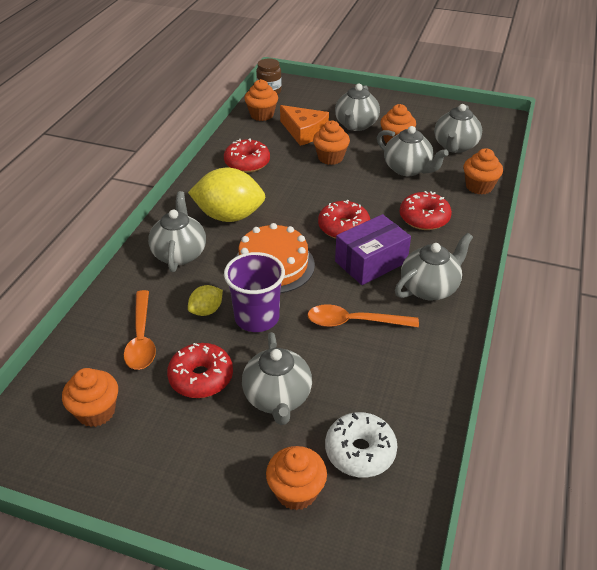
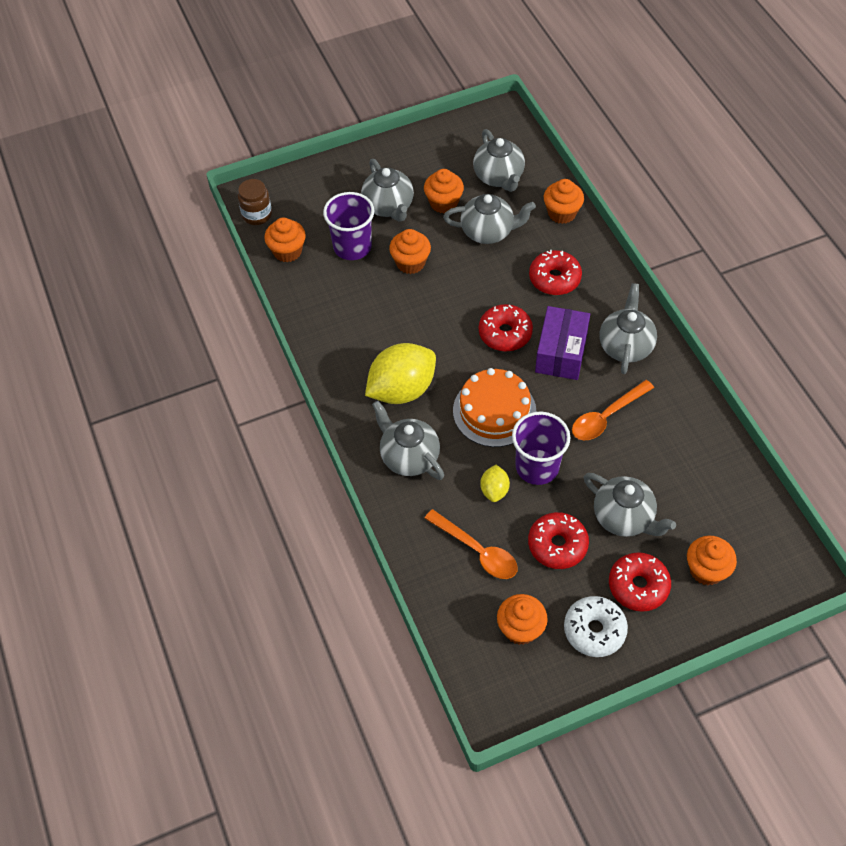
camera: 40 degrees left, 15 degrees up
red donut [224,138,270,173] -> red donut moved to [609,552,671,612]
orange cheese [280,105,329,146] -> purple cup [323,192,374,260]
white donut [325,412,397,478] -> white donut moved to [564,596,628,657]

